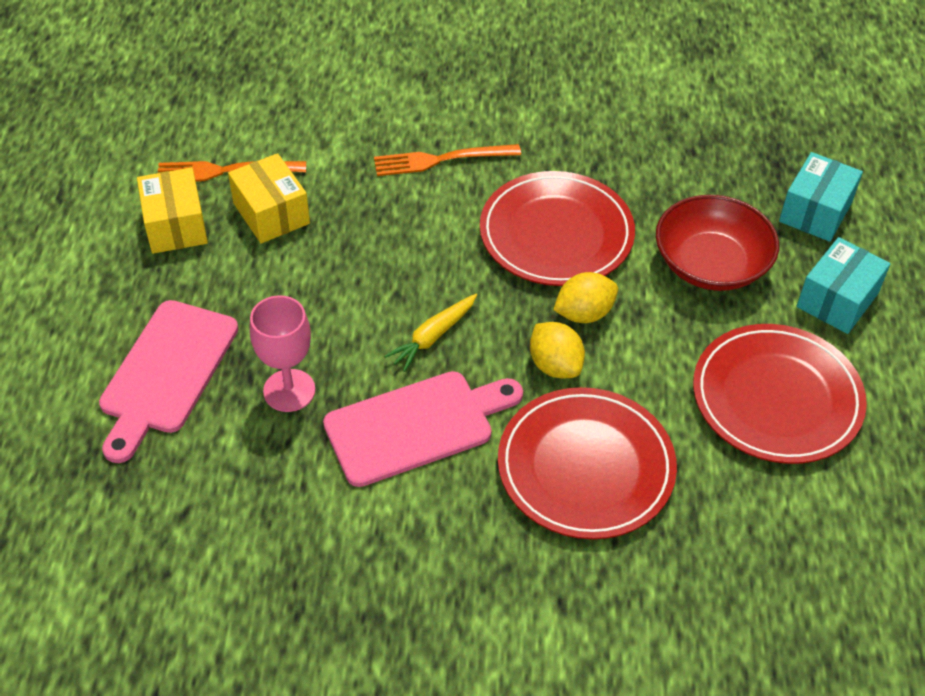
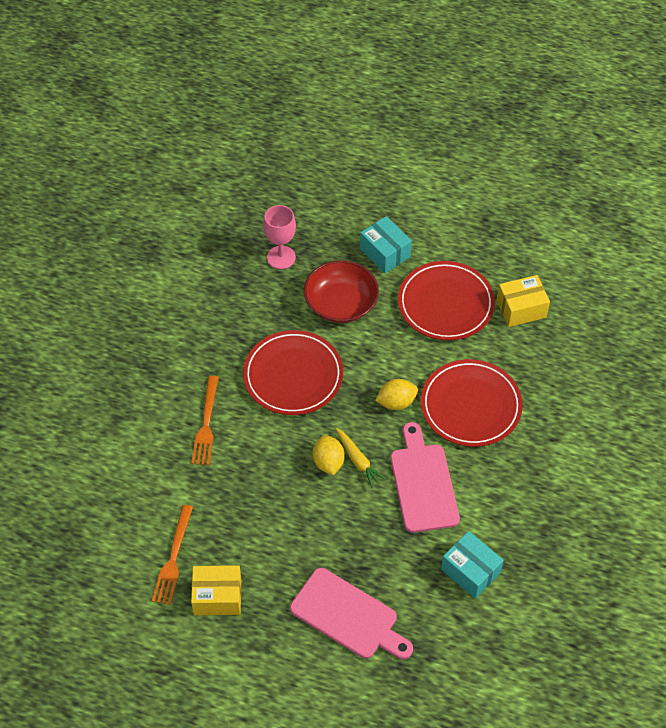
camera: 75 degrees left, 5 degrees up
yellow box [228,153,310,243] -> yellow box moved to [496,275,550,327]
pink goblet [250,295,315,412] -> pink goblet moved to [263,205,296,269]
yellow lemon [553,272,618,323] -> yellow lemon moved to [313,435,345,476]
turquoise box [779,152,863,242] -> turquoise box moved to [441,531,504,599]

